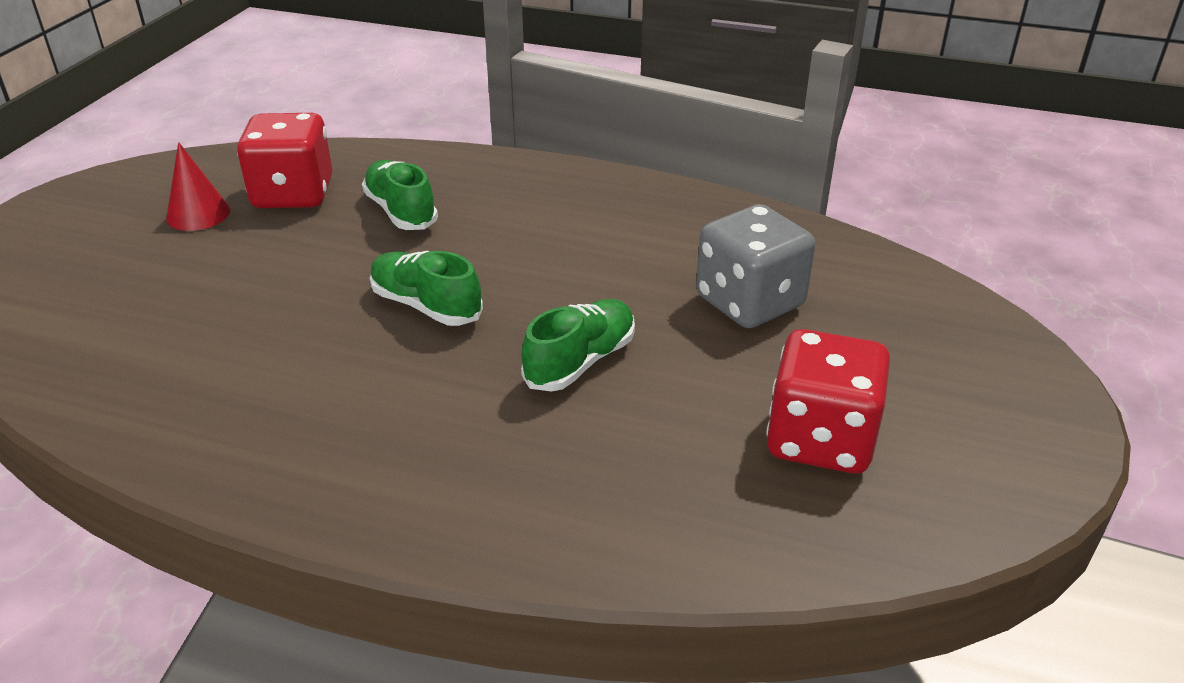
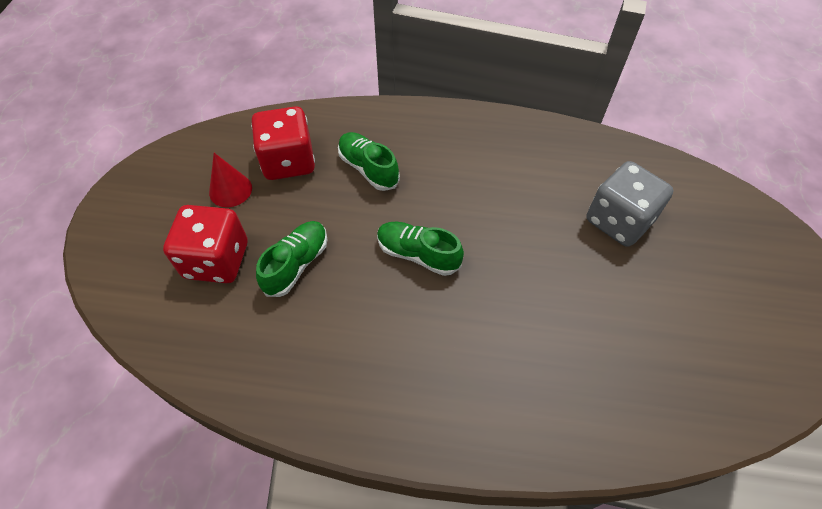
camera: 10 degrees left, 20 degrees up
green shoe [521,299,635,392] -> green shoe moved to [256,221,328,297]
red dice [766,329,890,474] -> red dice moved to [163,205,247,283]

